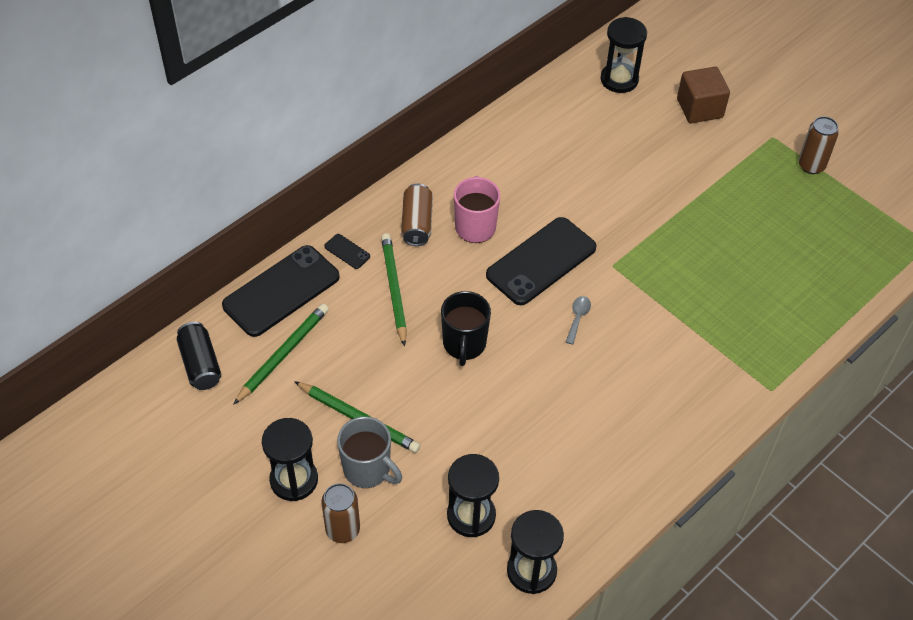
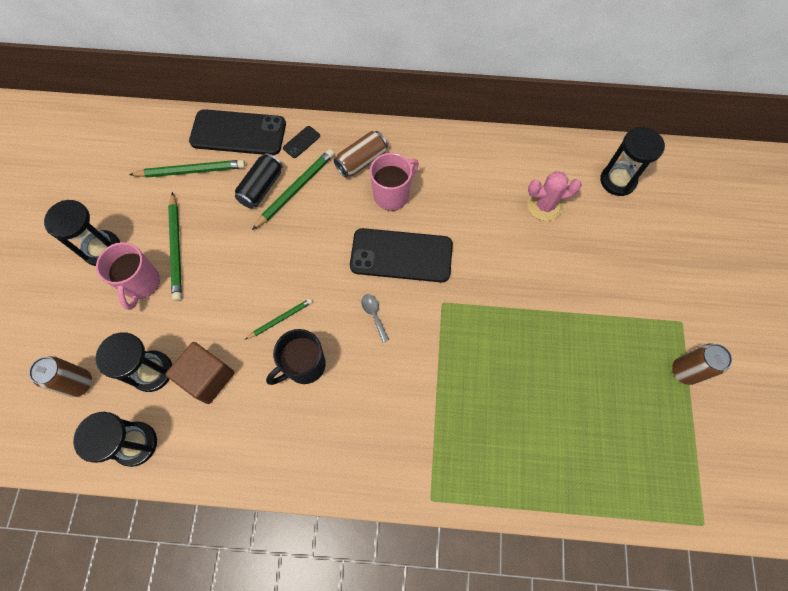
camera: 50 degrees right, 15 degrees up
black can [177,322,221,390] -> black can moved to [235,153,283,208]
brown can [322,483,360,543] -> brown can moved to [29,356,92,397]
black phone [324,234,370,269] -> black phone turned 45 degrees clockwise [283,126,320,158]
grey mug [337,416,402,488] -> pink mug [96,242,160,310]
black mug [441,291,491,366] -> black mug moved to [266,329,326,385]
grey spoon [566,296,591,345] -> grey spoon turned 90 degrees counterclockwise [361,294,389,343]
brown cube [677,67,730,123] -> brown cube moved to [166,342,234,404]
none -> green pencil [245,298,312,340]
none -> pink cactus [528,171,582,221]

